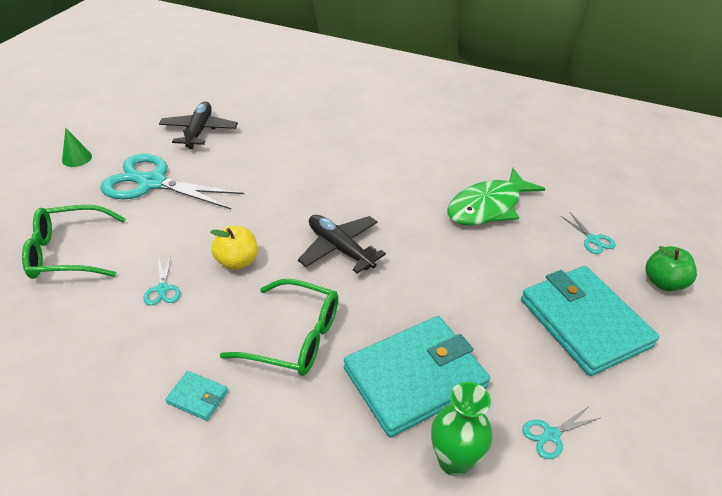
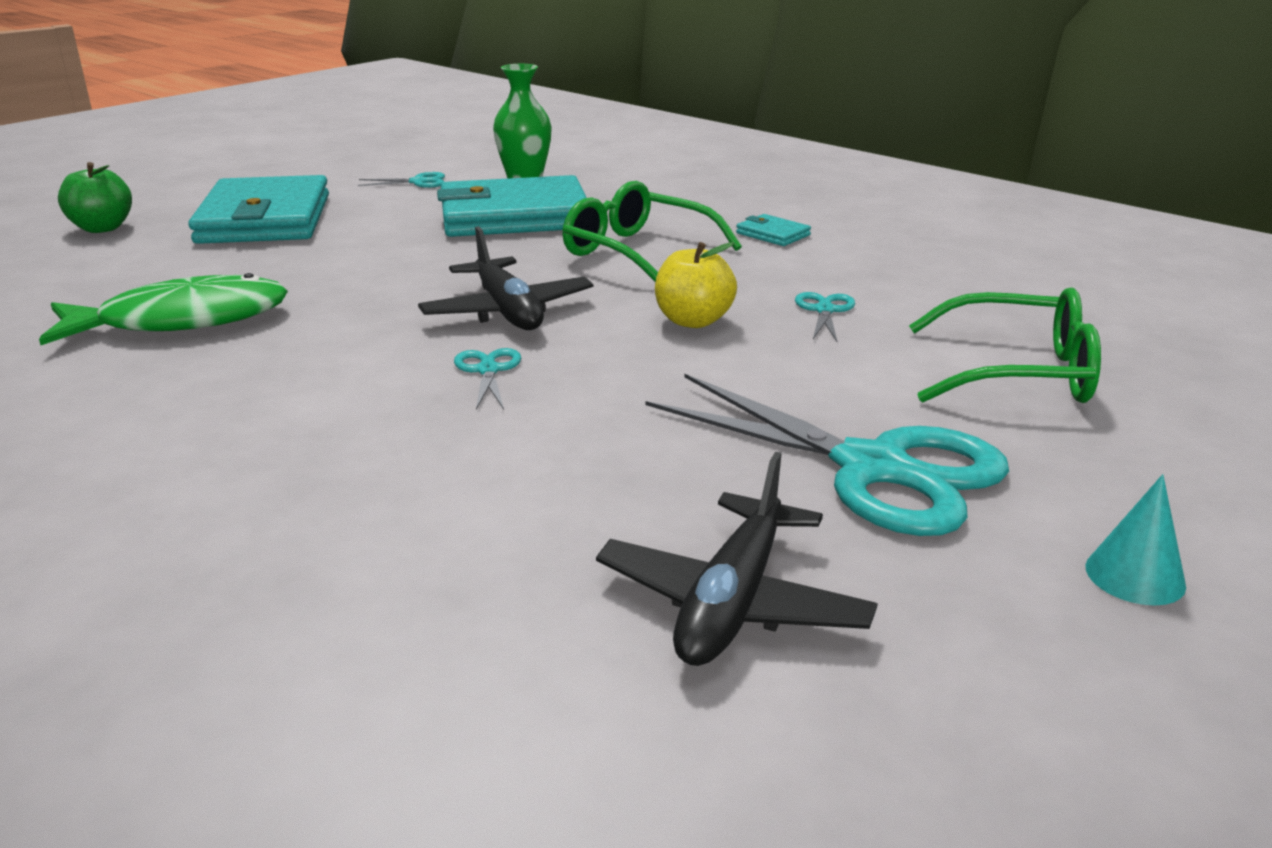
camera: 160 degrees left, 15 degrees down
green cone [62,128,92,167] -> turquoise cone [1086,474,1186,606]
turquoise scissors [561,212,616,254] -> turquoise scissors moved to [454,348,521,410]

